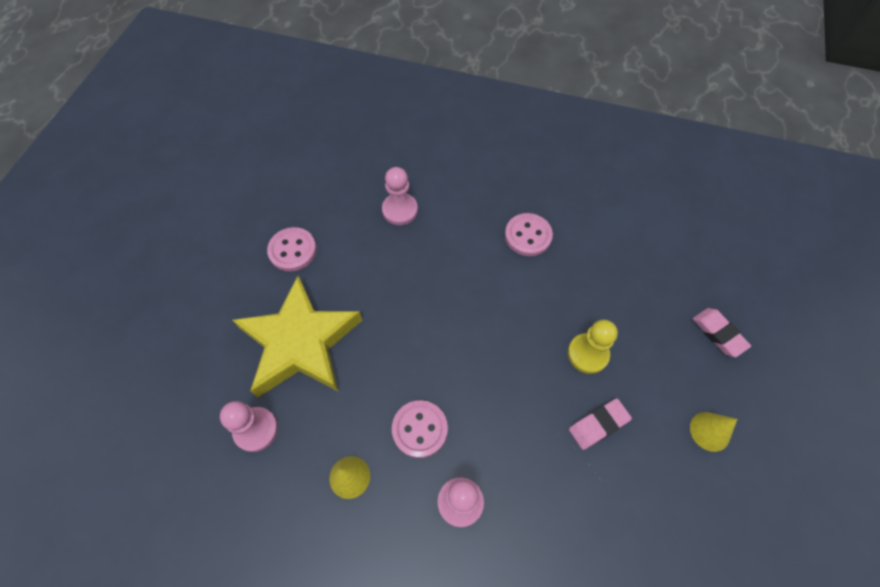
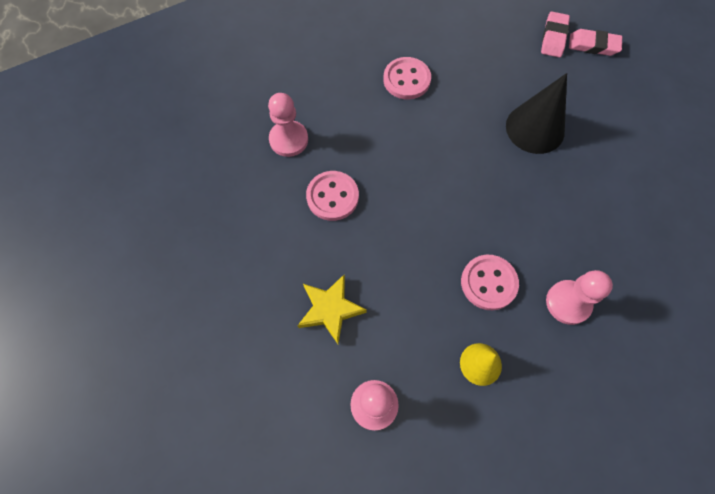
camera: 45 degrees left, 5 degrees up
yellow star [233,276,362,397] -> yellow star [297,274,367,344], size x0.50
pink button [267,227,317,272] -> pink button moved to [306,171,359,221]
yellow pawn [568,320,618,374] -> black cone [506,73,567,154]
pink eraser [569,399,632,450] -> pink eraser moved to [541,12,570,58]
yellow cone [690,412,737,452] -> none

